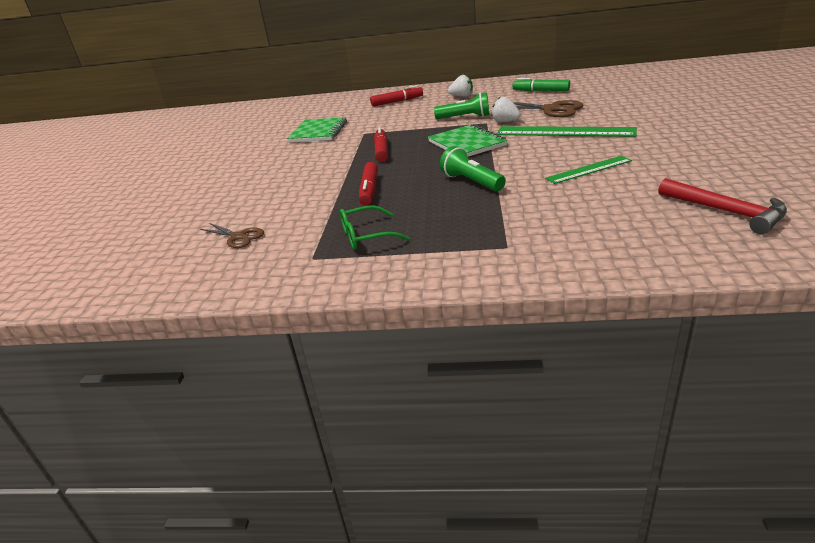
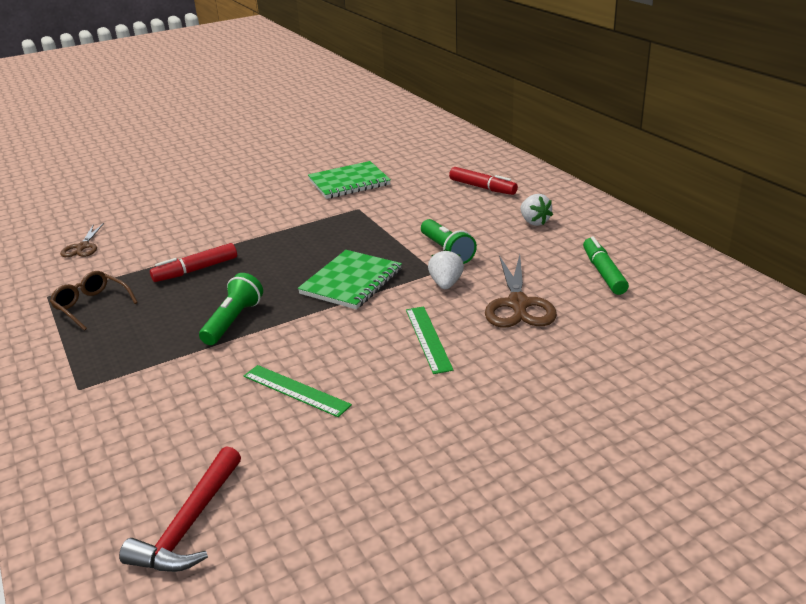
camera: 55 degrees right, 0 degrees up
green glasses [340,205,410,250] -> brown glasses [50,271,138,331]
red marker [374,127,388,162] -> none
green ruler [497,126,637,137] -> green ruler [406,306,453,374], size x0.59

